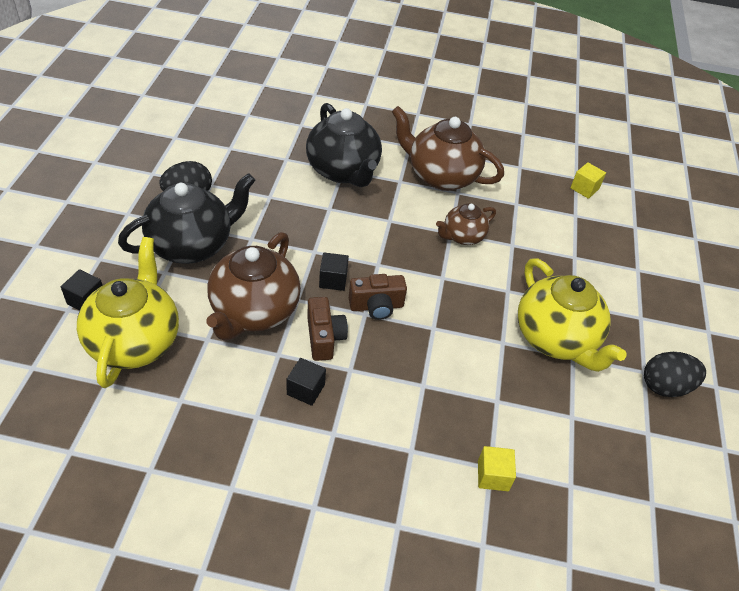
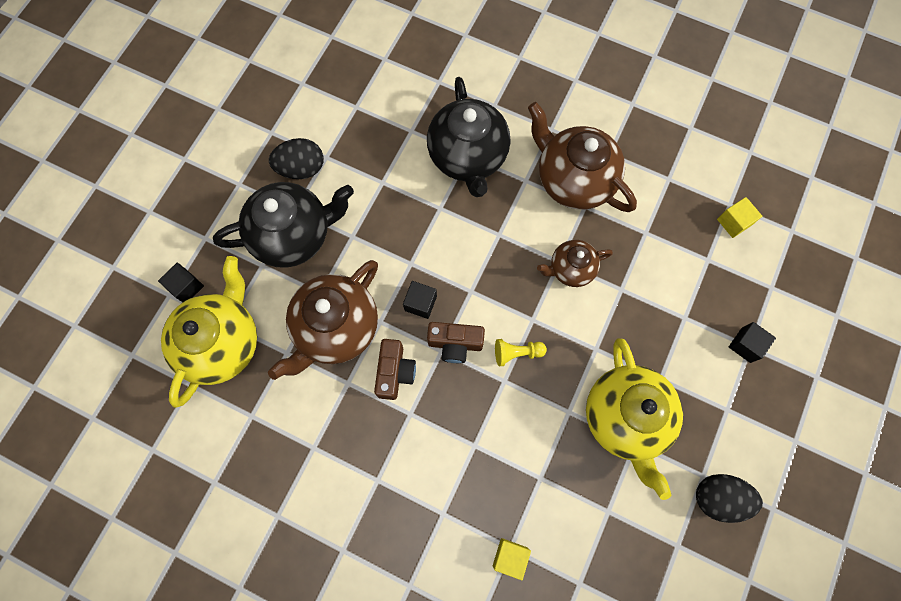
camera: 20 degrees right, 25 degrees up
black cube [287,358,326,406] -> black cube moved to [729,322,776,363]
none -> yellow pawn [495,339,547,366]

